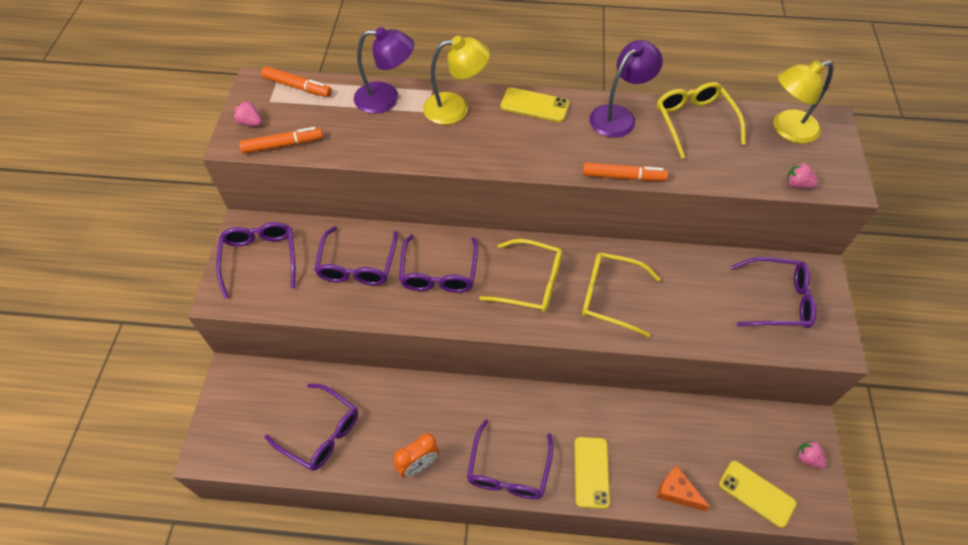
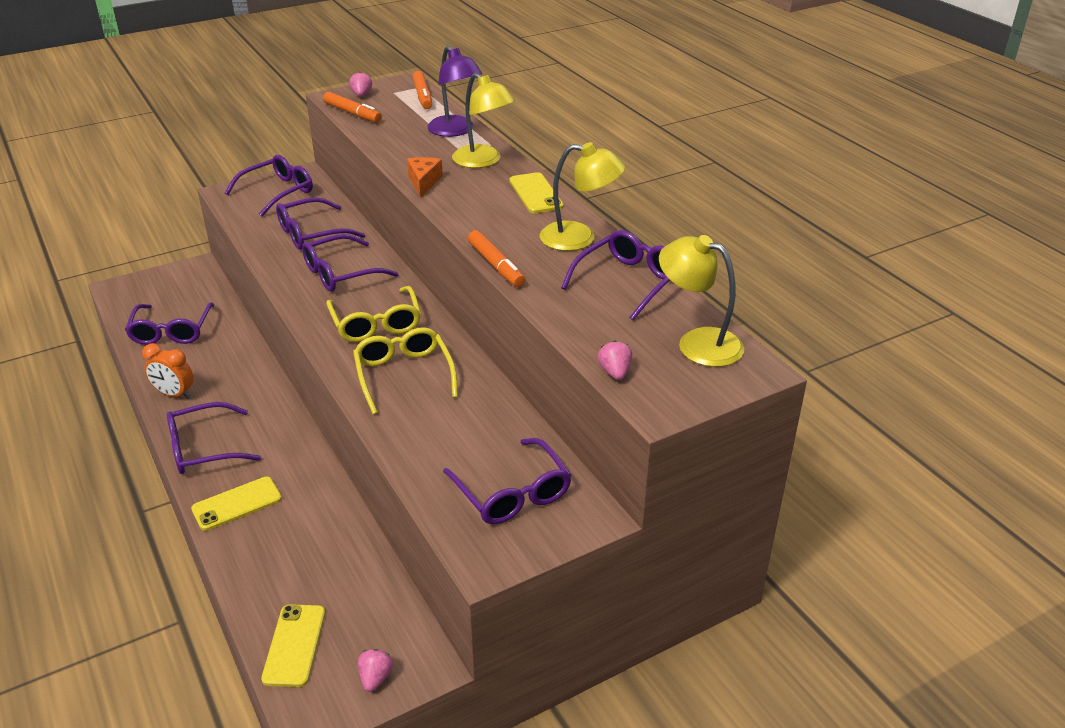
camera: 55 degrees right, 20 degrees down
purple lamp [589,40,663,138] -> yellow lamp [539,142,625,251]
yellow glasses [657,82,745,159] -> purple glasses [561,230,671,320]
orange cheese [657,466,710,511] -> orange cheese moved to [407,157,443,198]

